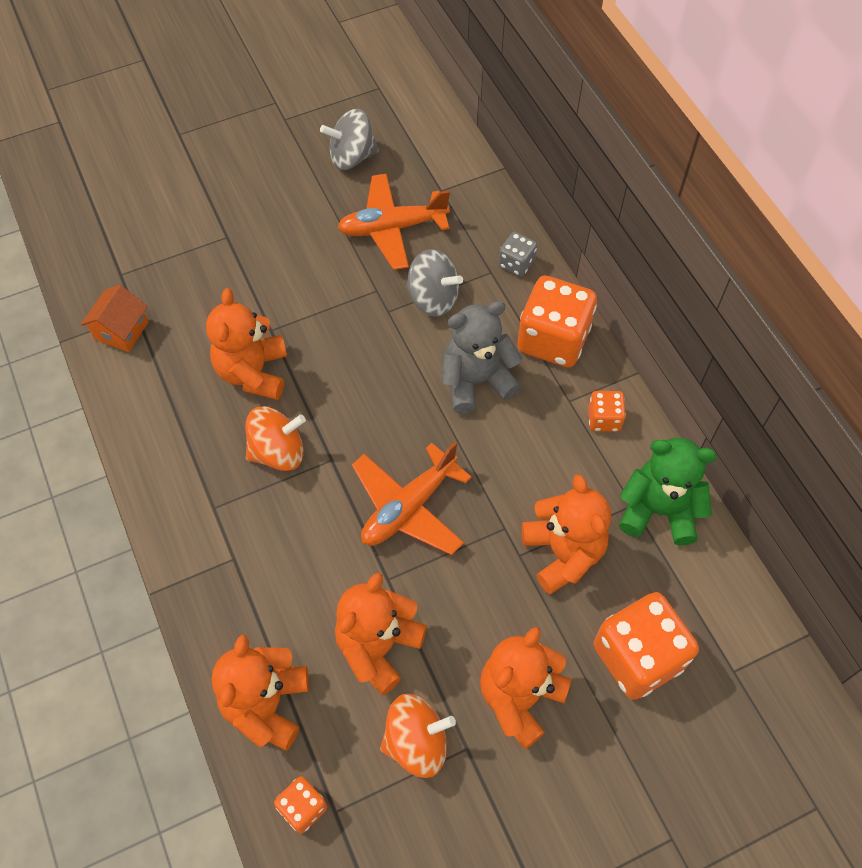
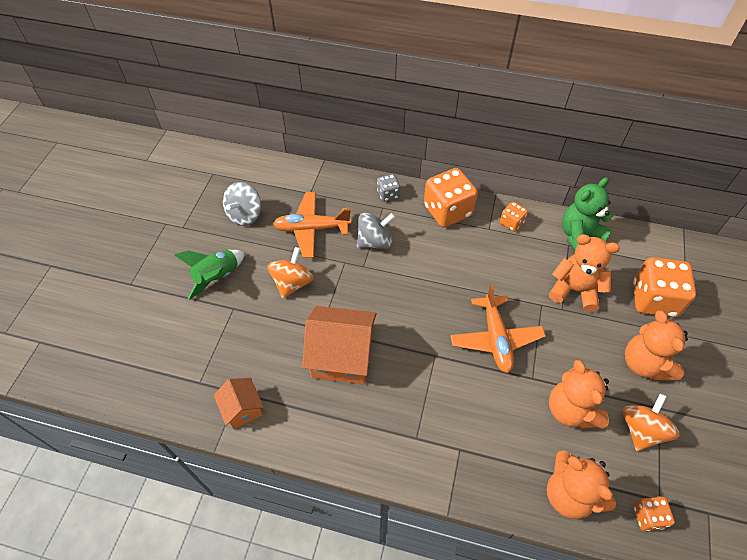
camera: 50 degrees left, 5 degrees down
orange teddy bear [206,288,287,400] -> orange house [302,306,376,384]
orange spinning top [245,406,306,471] -> orange spinning top moved to [267,247,314,299]
orange plane [337,174,450,270] -> orange plane turned 60 degrees clockwise [273,192,351,258]
grey teddy bear [442,301,523,414] -> none
none -> green rocket [174,250,245,299]

